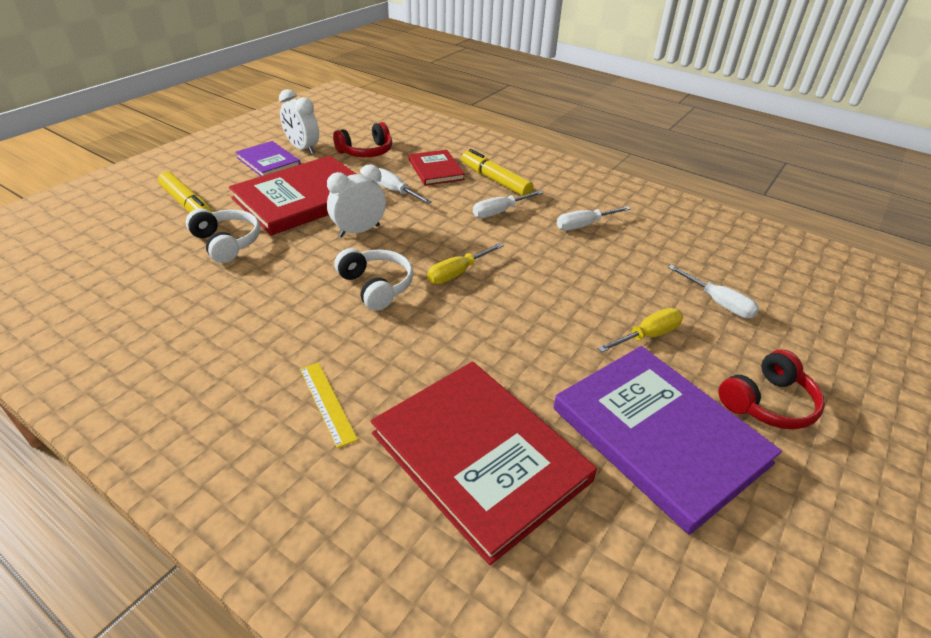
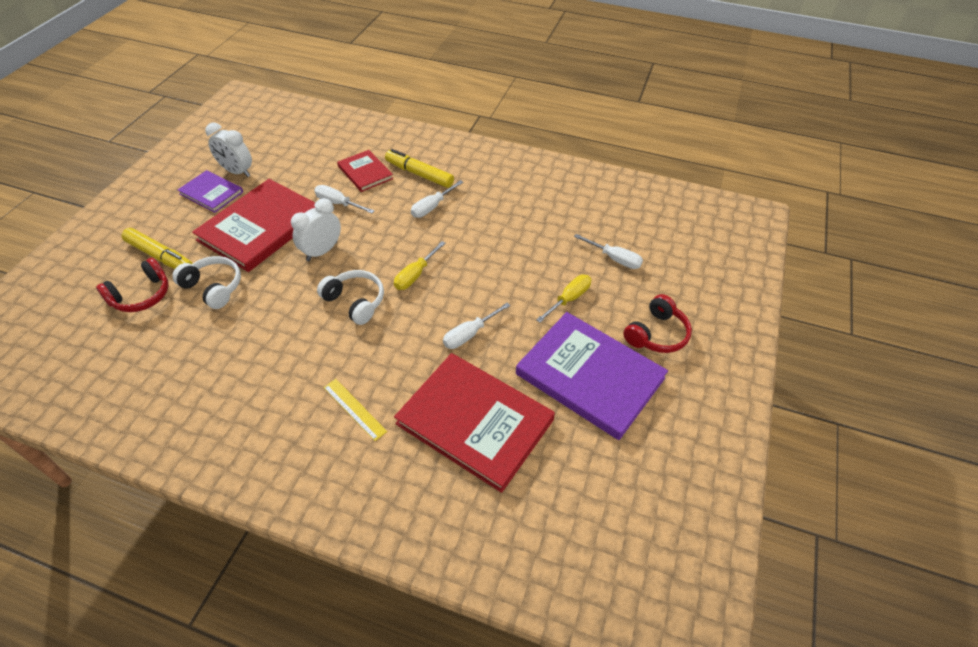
camera: 15 degrees left, 10 degrees up
red headphones [333,122,392,157] -> red headphones moved to [96,258,169,312]
white screwdriver [557,206,631,231] -> white screwdriver moved to [443,303,510,349]

